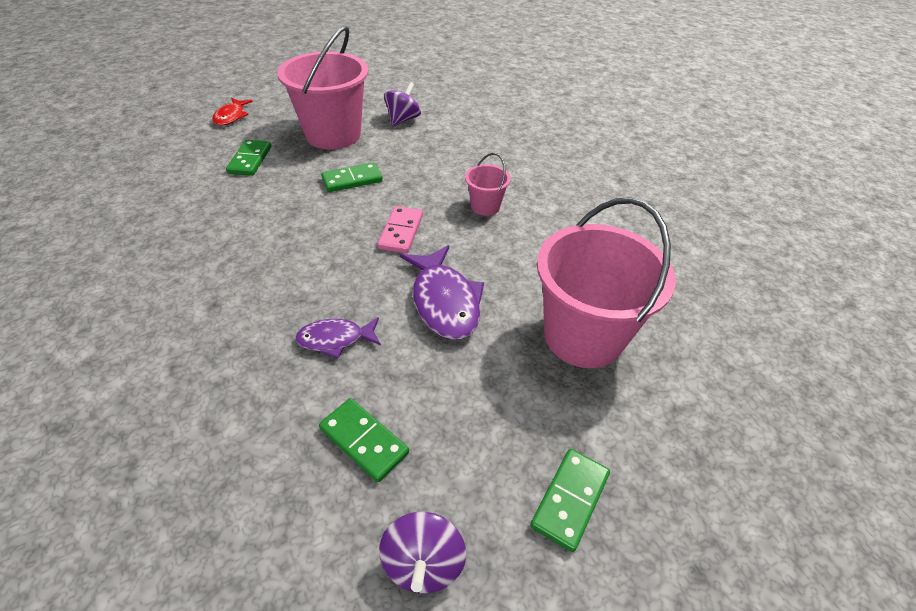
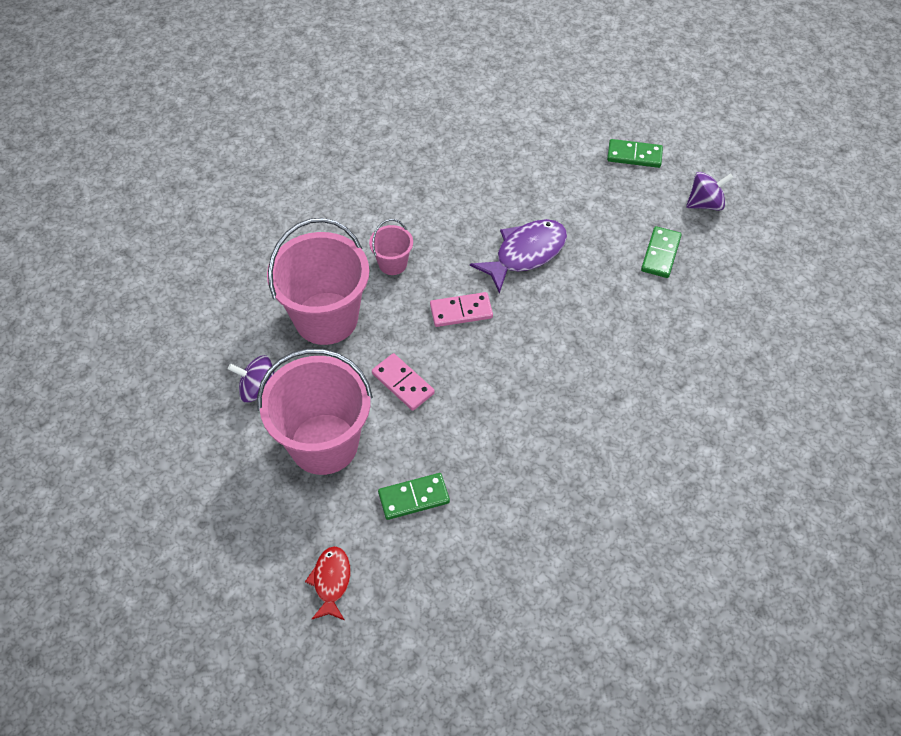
camera: 110 degrees left, 10 degrees up
red fish [212,98,253,126] -> red fish turned 75 degrees counterclockwise [305,546,351,620]
purple fish [295,317,381,358] -> none
green domino [321,162,383,192] -> pink domino [372,353,435,411]
pink bucket [537,197,676,368] -> pink bucket moved to [267,218,369,345]

